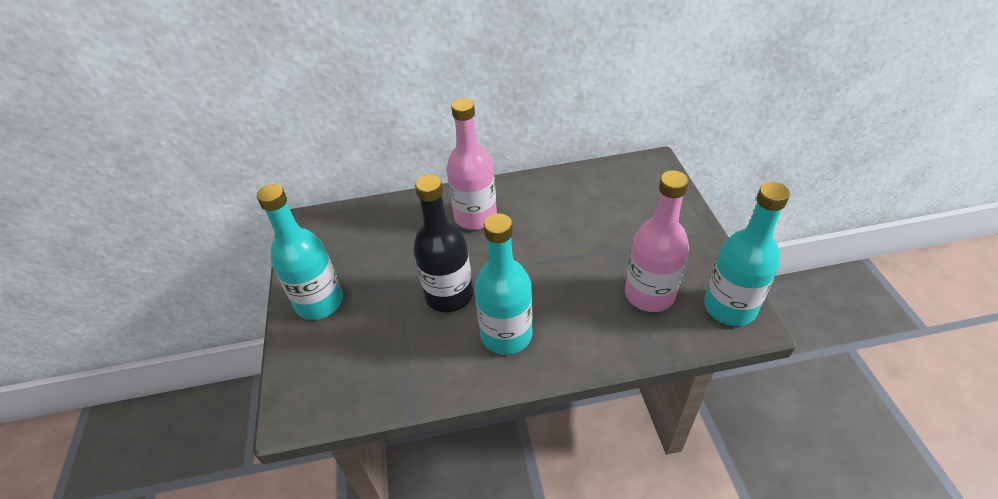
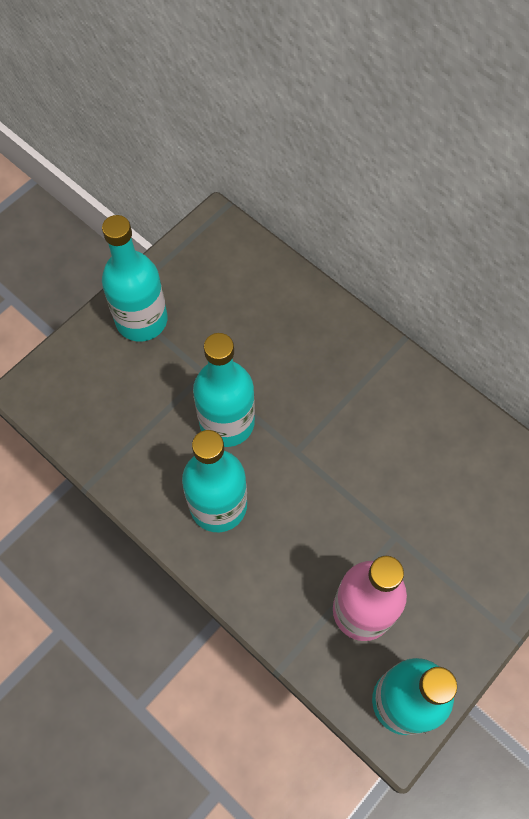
camera: 50 degrees right, 20 degrees up
black bottle [413,175,473,312] -> turquoise bottle [193,333,255,447]
pink bottle [447,98,497,230] -> none

